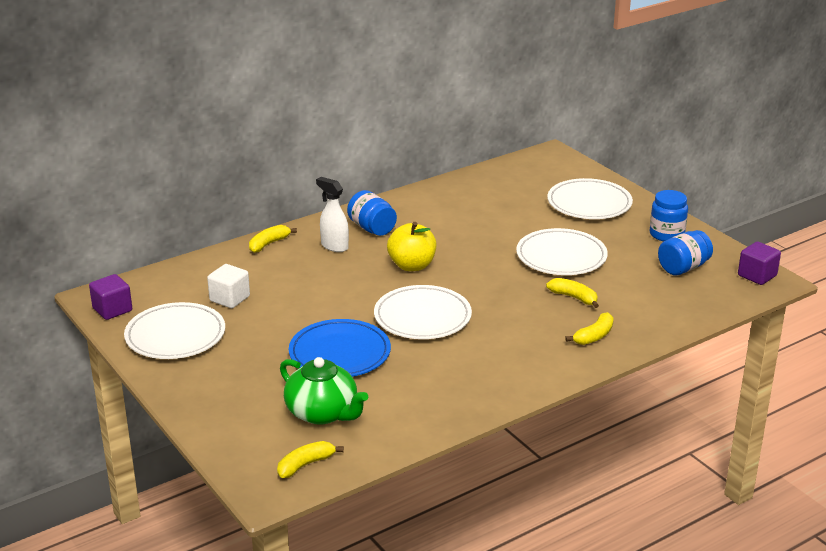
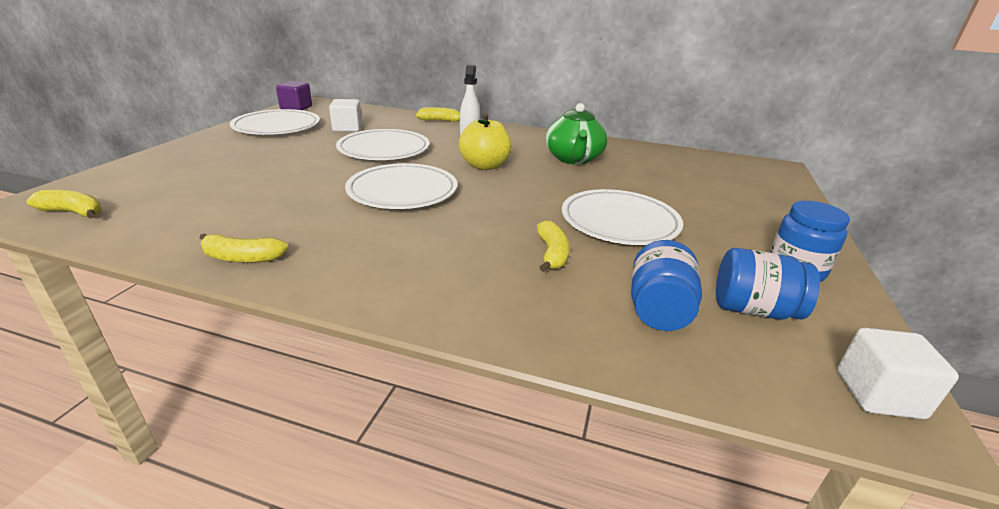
camera: 50 degrees right, 0 degrees up
green teapot [280,357,368,425] -> green teapot moved to [545,103,607,165]
blue plate [289,319,391,377] -> none
blue jar [347,190,397,236] -> blue jar moved to [631,240,702,331]
white plate [547,178,633,219] -> white plate moved to [336,129,430,160]
yellow banana [565,312,614,345] -> yellow banana moved to [199,233,288,263]
purple cube [738,241,781,285] -> white cube [837,328,959,419]

